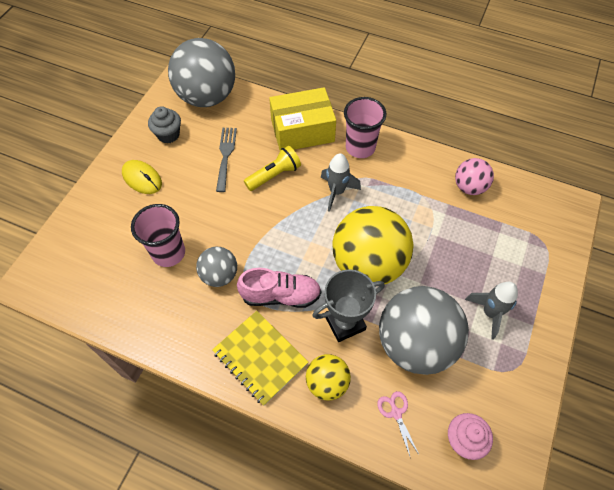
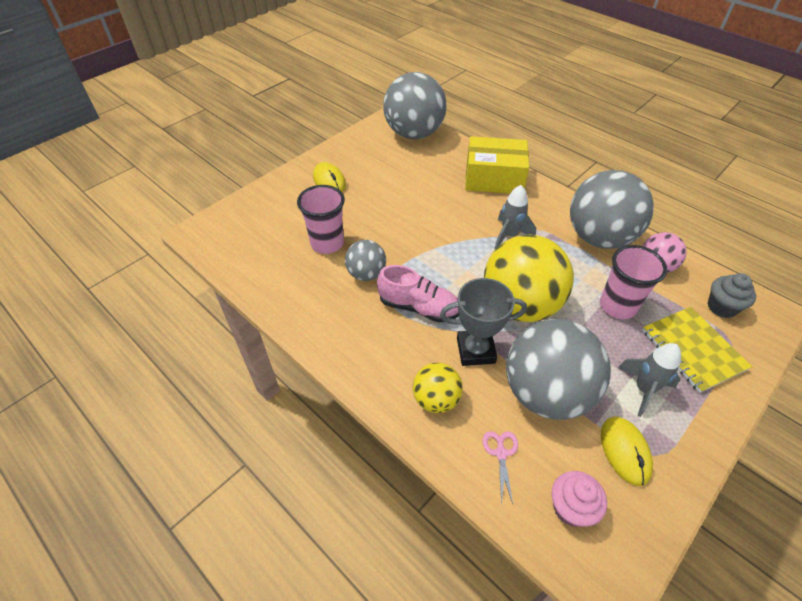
camera: 20 degrees right, 10 degrees down
grey cupcake [148,106,181,143] -> grey cupcake moved to [708,273,756,318]
yellow notebook [212,311,309,406] -> yellow notebook moved to [642,307,752,393]
grey fork [216,128,237,192] -> none
yellow flashlight [244,146,301,191] -> none
pink cup [344,97,386,158] -> pink cup moved to [600,245,667,319]
none -> grey ball [570,170,654,249]
none -> yellow mouse [601,417,653,486]

